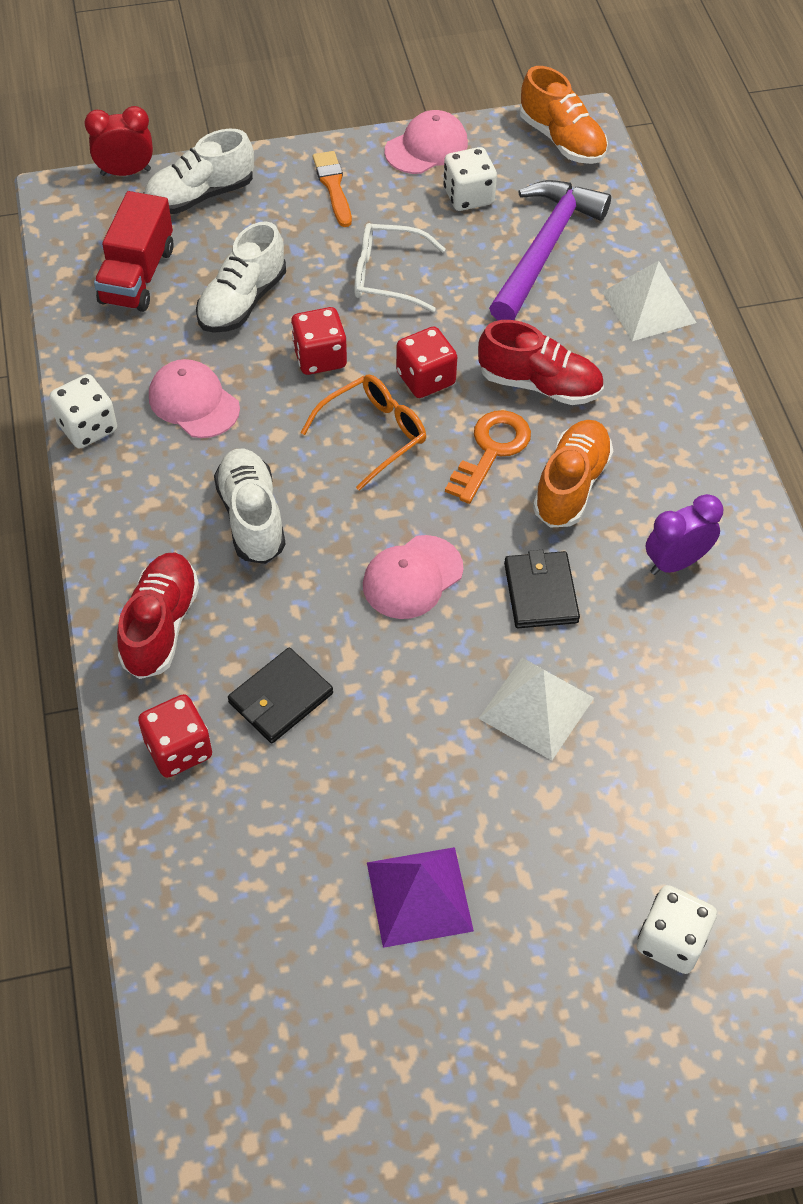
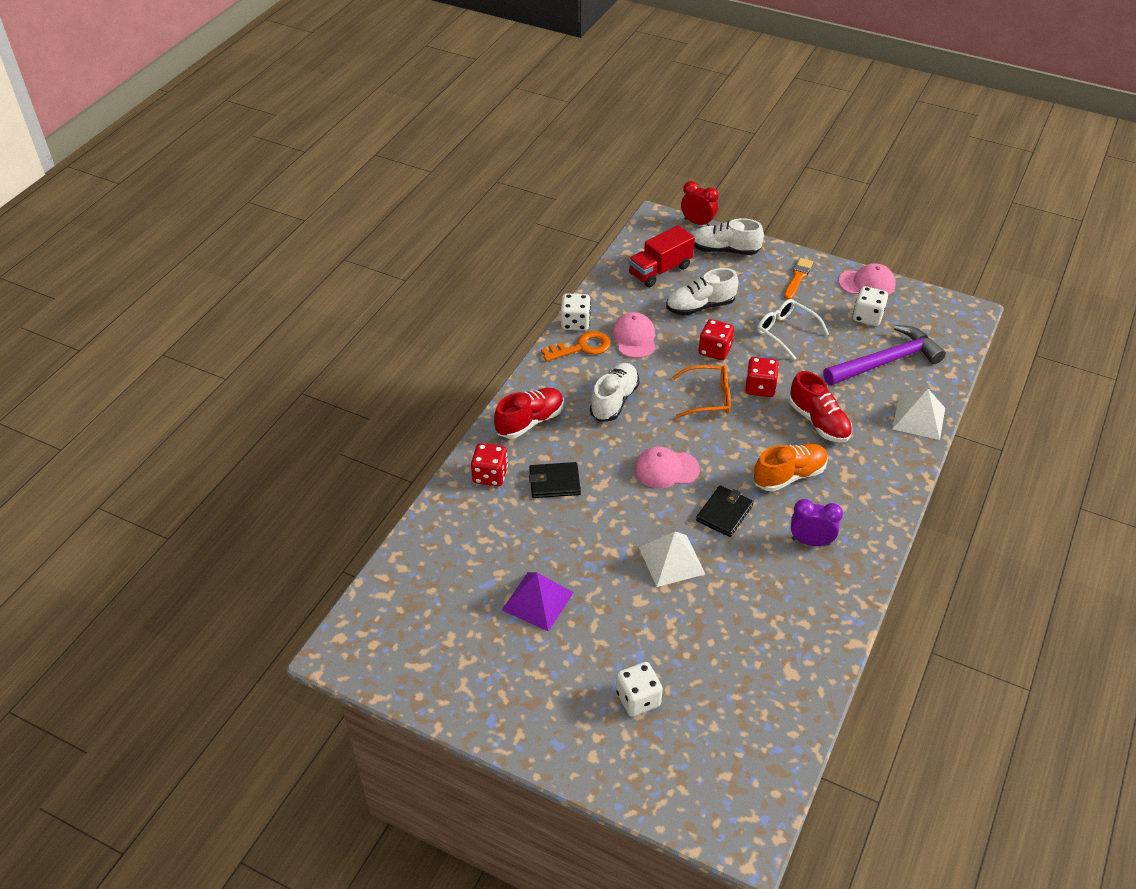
camera: 40 degrees right, 10 degrees down
orange key [445,410,531,504] -> orange key moved to [541,331,611,362]
orange shoe [520,66,608,164] -> none

